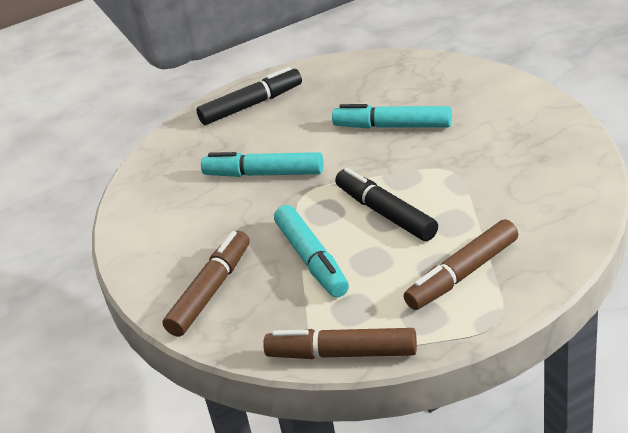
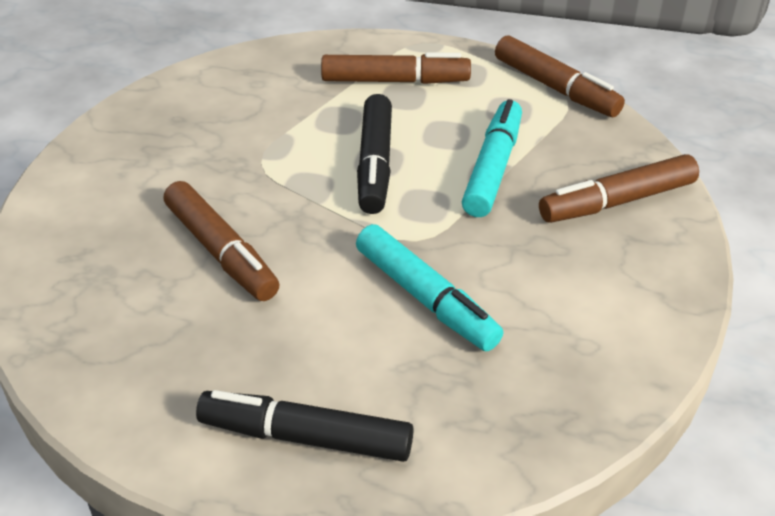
camera: 145 degrees left, 5 degrees up
turquoise marker [332,104,452,129] -> brown marker [164,181,280,301]

